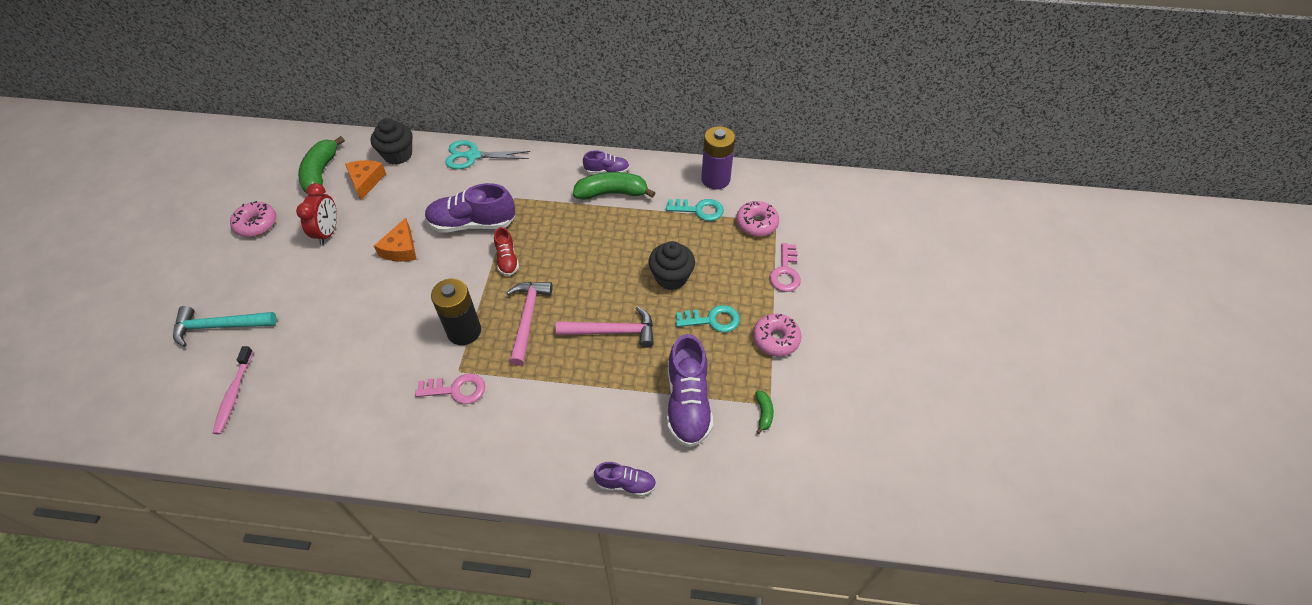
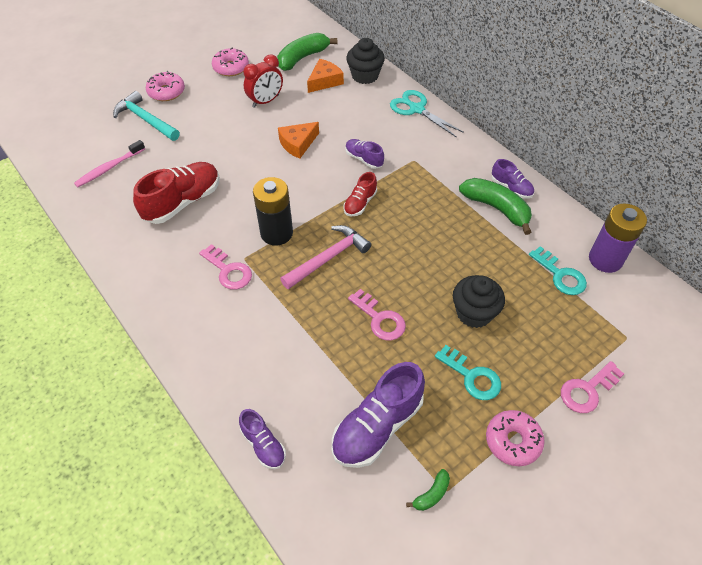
camera: 45 degrees right, 0 degrees up
purple shoe [425,183,515,232] -> purple shoe [345,139,384,169], size x0.54
pink hammer [555,306,654,348] -> pink key [348,289,406,341]
pink donut [736,201,779,236] -> pink donut moved to [146,71,185,101]
none -> red shoe [133,162,220,224]

